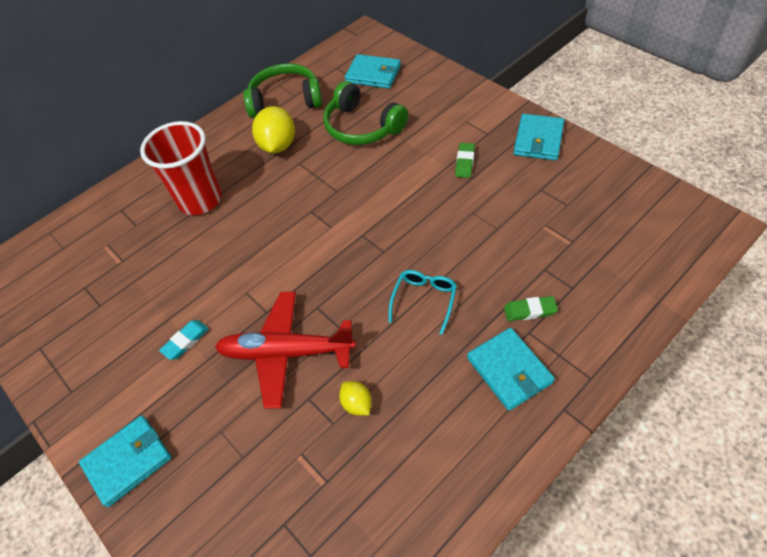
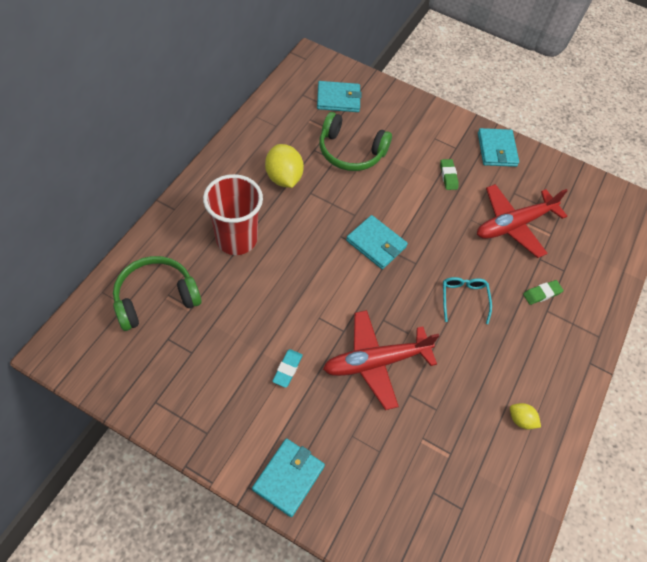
camera: 30 degrees left, 5 degrees up
green headphones [243,63,322,118] -> green headphones moved to [113,256,202,331]
yellow lemon [339,381,372,415] -> yellow lemon moved to [510,403,541,429]
turquoise wallet [467,328,555,411] -> turquoise wallet moved to [346,215,408,269]
none -> red plane [477,184,568,258]

